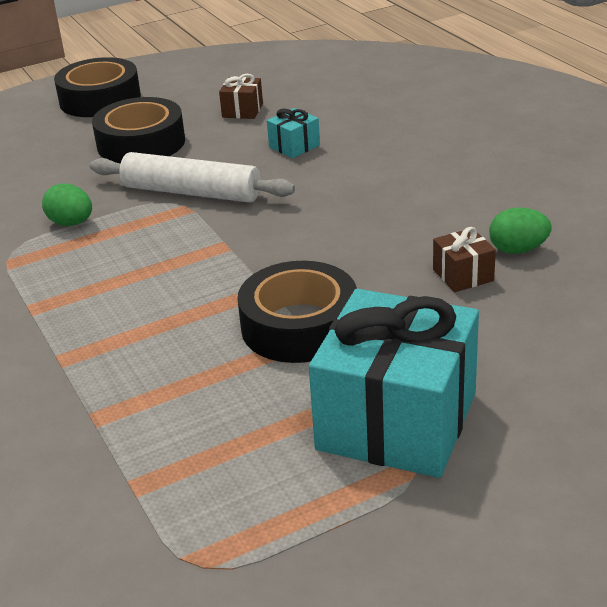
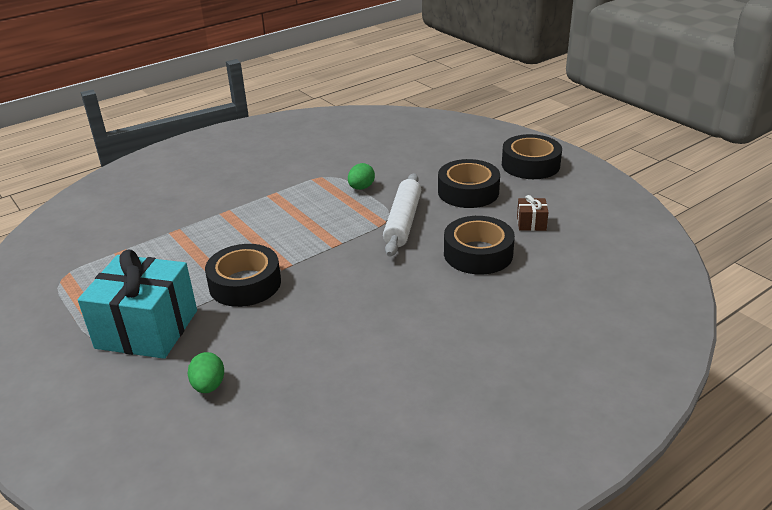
camera: 80 degrees right, 0 degrees up
turquoise gift [267,108,320,158] -> black tape [444,216,515,275]
brown gift [433,227,496,292] -> none
green egg [489,207,551,254] -> green egg moved to [188,352,224,393]

